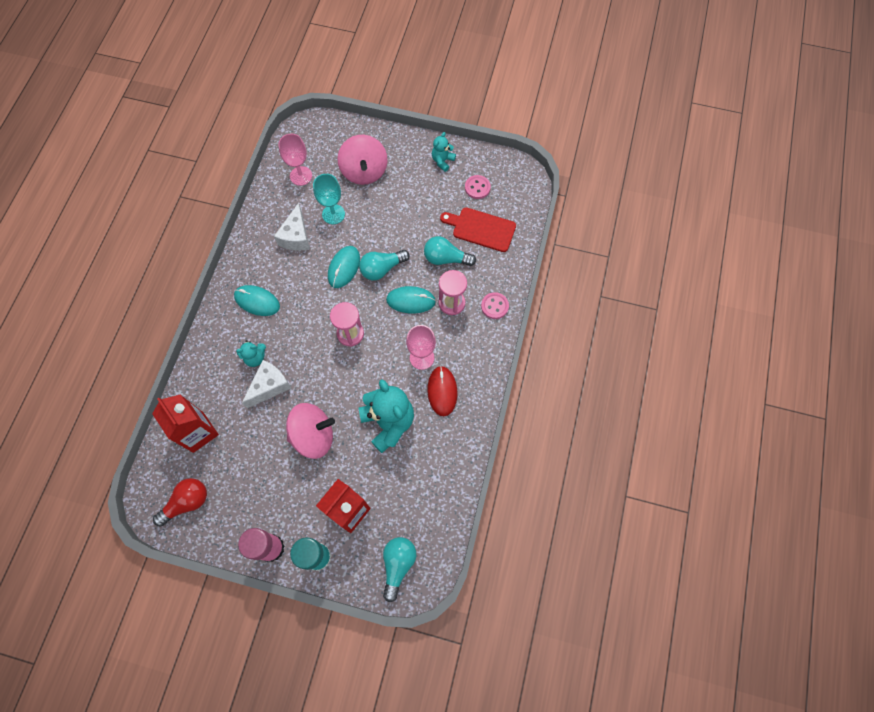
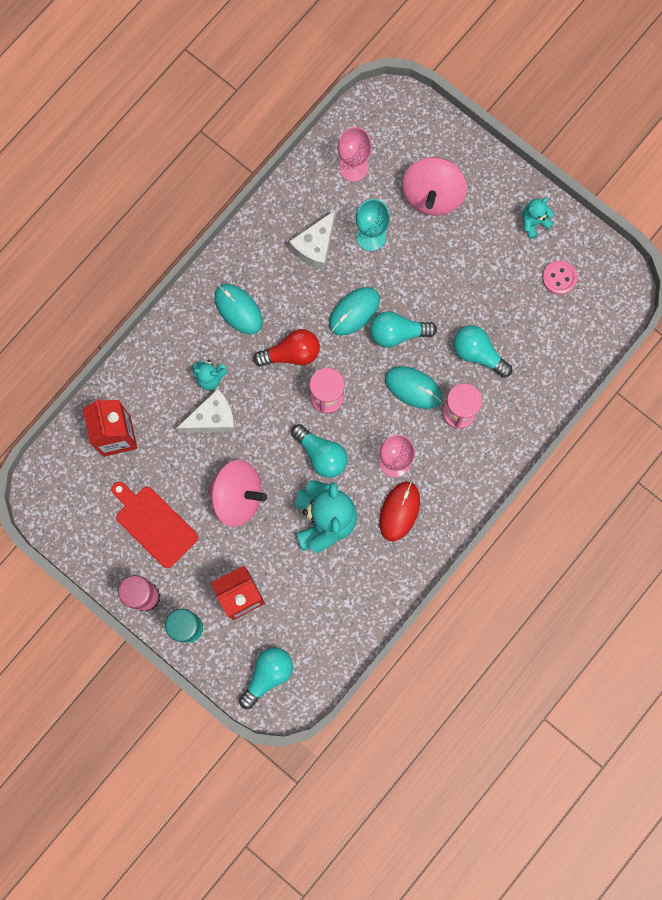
camera: 25 degrees right, 10 degrees up
red light bulb [153,478,207,527] -> red light bulb moved to [253,329,320,367]
red cutting board [440,208,516,252] -> red cutting board moved to [111,482,198,568]
pink button [481,292,509,319] -> none
none -> turquoise light bulb [291,424,348,478]

